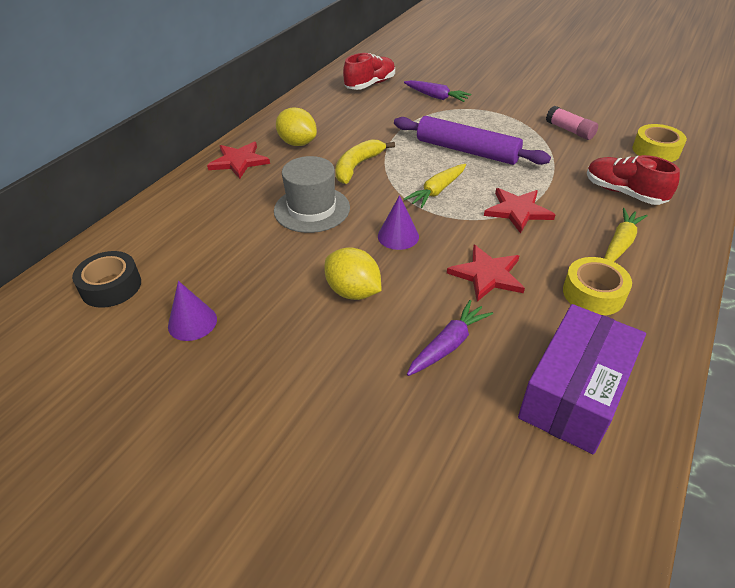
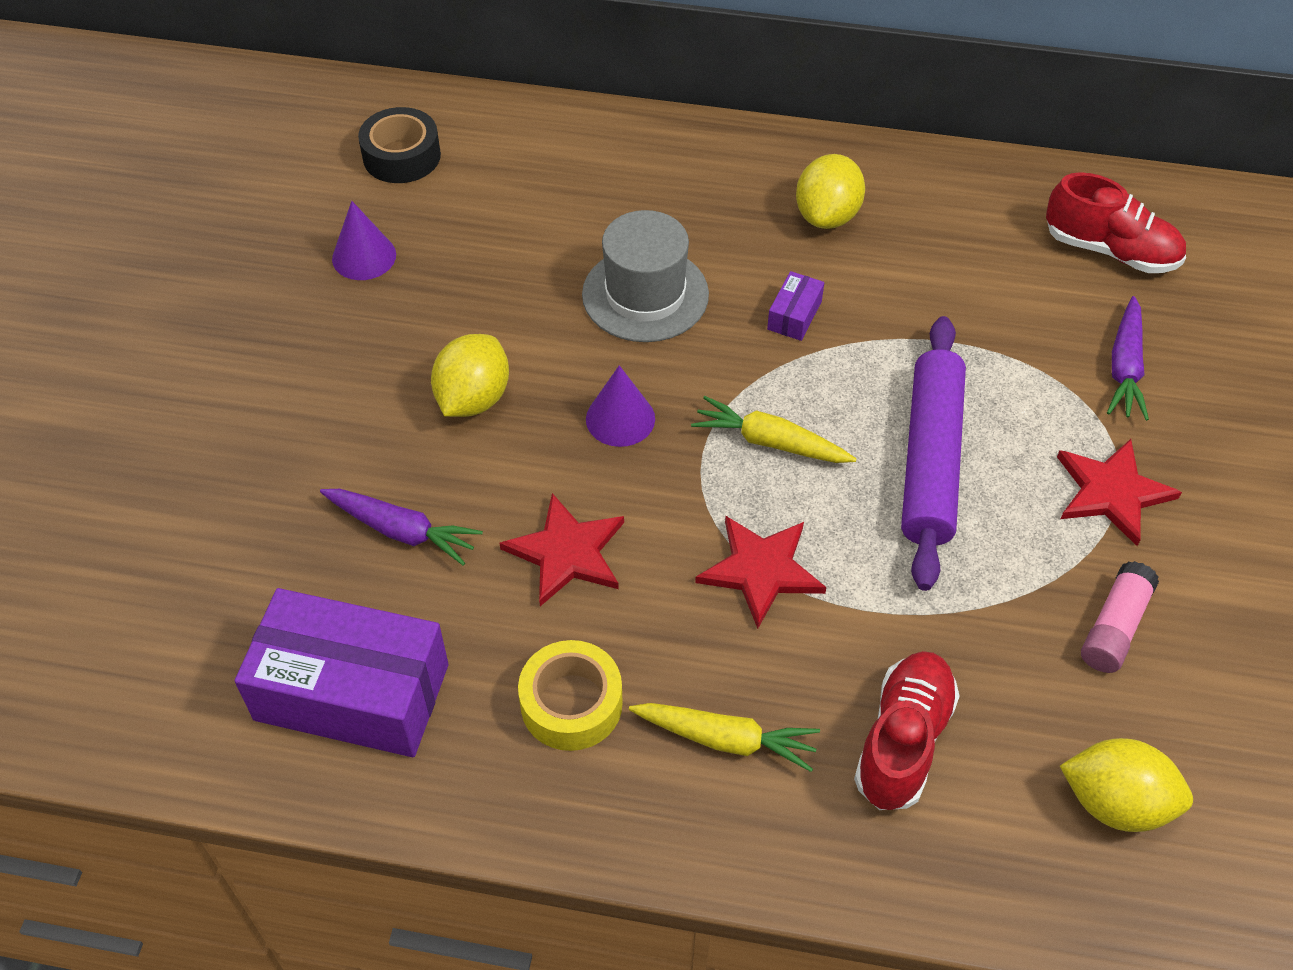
camera: 70 degrees right, 10 degrees up
red star [207,142,270,179] -> red star moved to [1057,439,1182,546]
yellow banana [335,139,395,184] -> purple box [767,271,824,341]
yellow tape [632,124,687,162] -> yellow lemon [1060,738,1193,832]

